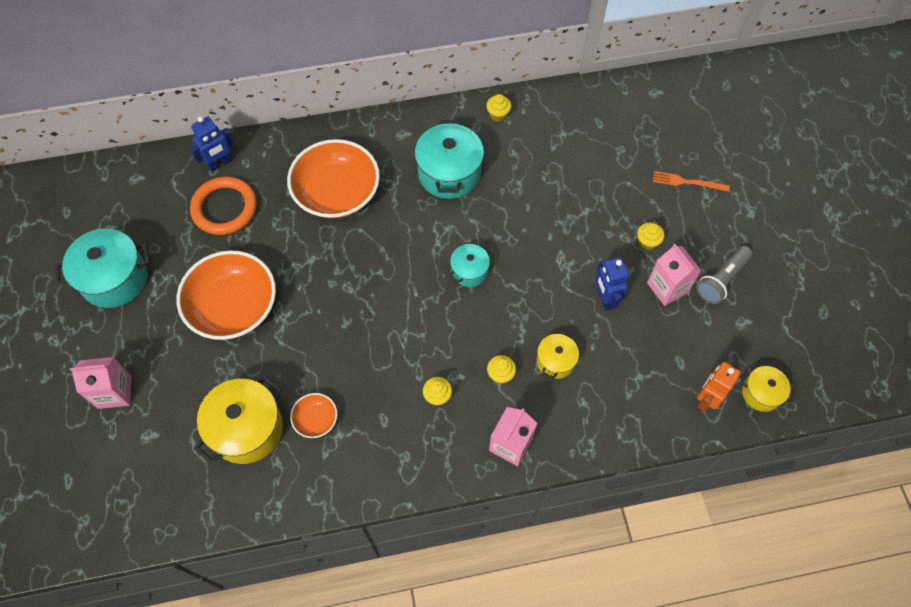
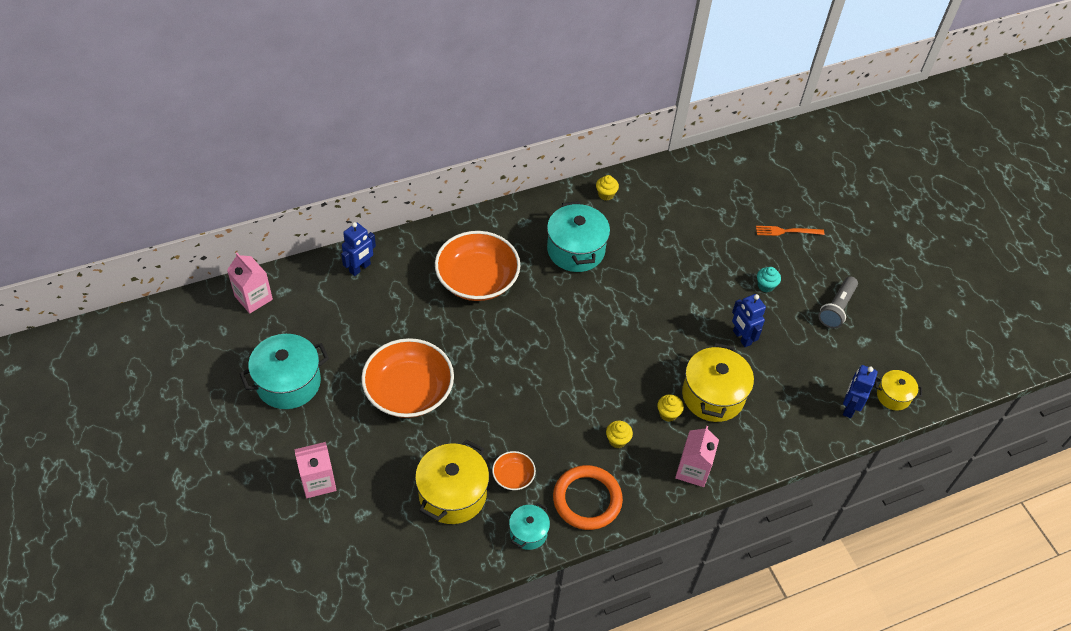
camera: 15 degrees left, 10 degrees down
orange ring [190,177,257,235] -> orange ring moved to [553,465,623,530]
turquoise pot [449,244,490,287] -> turquoise pot moved to [509,502,550,550]
yellow pot [537,331,579,379] -> yellow pot [682,343,754,422], size x1.81
yellow cupcake [637,222,664,250] -> turquoise cupcake [757,267,781,292]
pink carton [647,244,702,306] -> pink carton moved to [227,252,273,313]
orange robot [697,362,741,412] -> blue robot [843,365,878,418]

